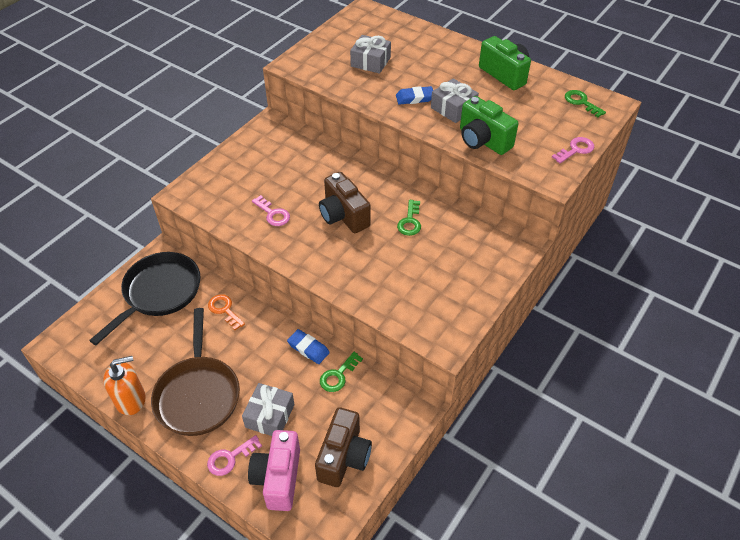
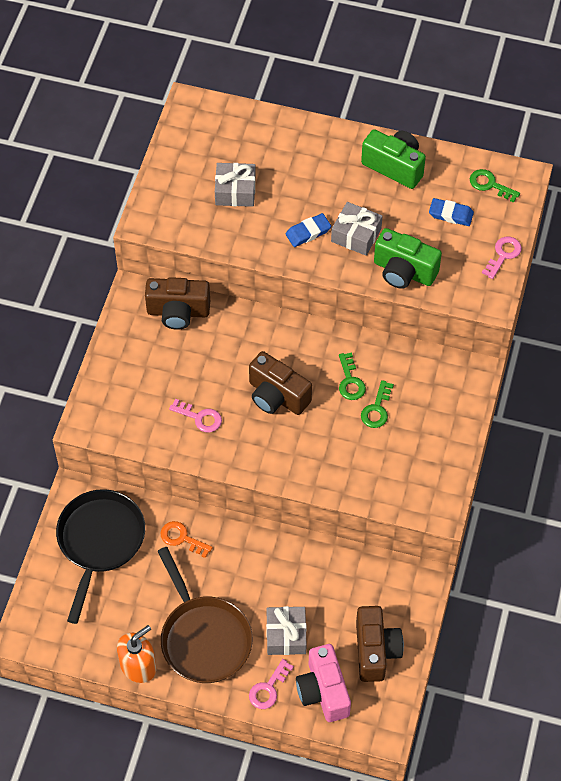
camera: 20 degrees left, 10 degrees up
blue eraser [287,329,330,364] -> blue eraser moved to [429,198,474,226]
green key [320,352,363,392] -> green key moved to [361,380,394,428]
none -> brown camera [145,277,210,330]

